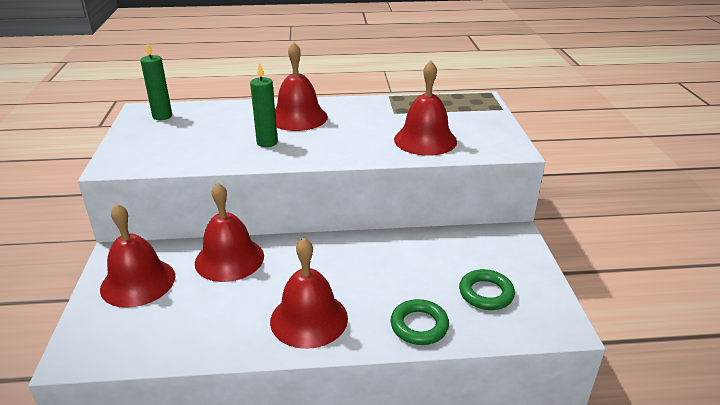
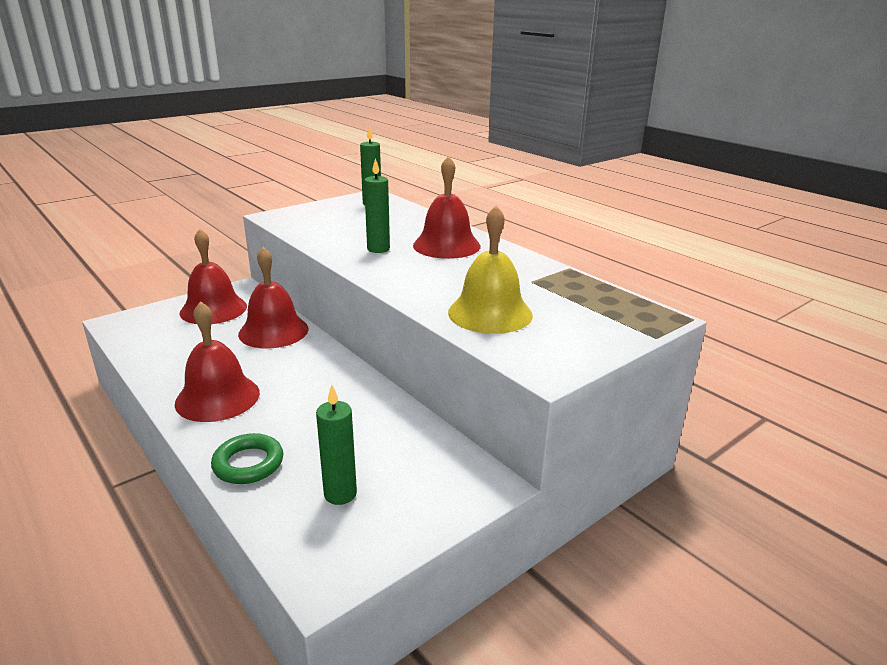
camera: 55 degrees right, 5 degrees down
red bell [394,61,457,156] -> yellow bell [448,206,533,334]
green ring [459,269,515,310] -> green candle [316,385,357,505]

